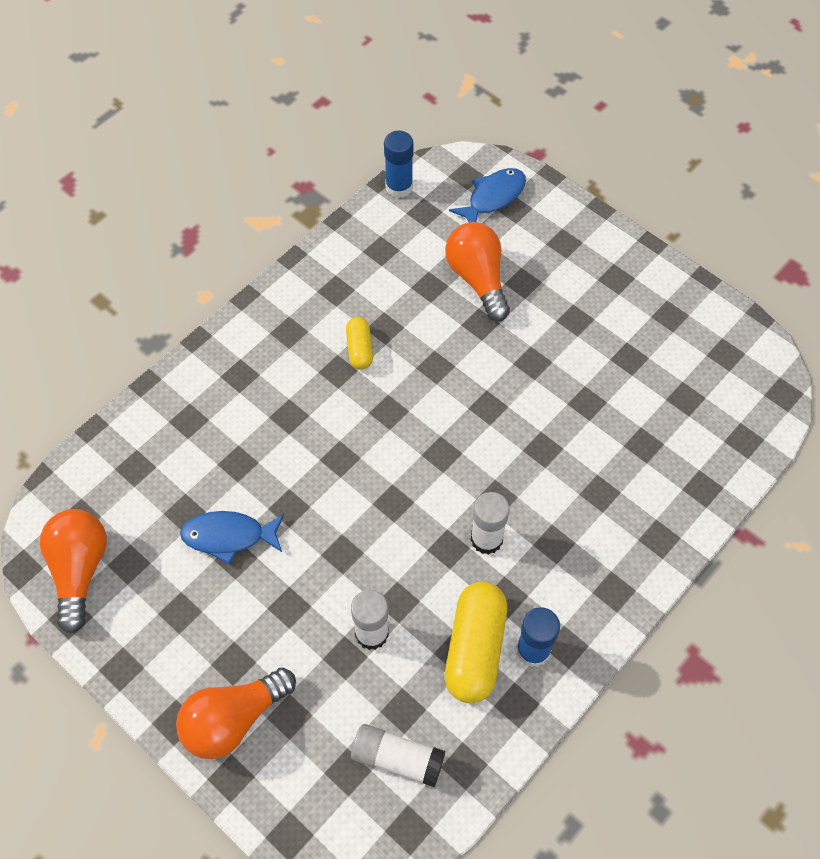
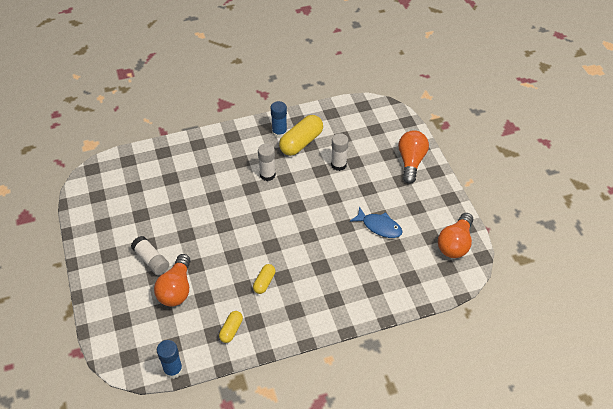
camera: 150 degrees left, 10 degrees down
orange light bulb [176,667,296,759] -> orange light bulb turned 75 degrees counterclockwise [398,130,429,184]
white glue stick [351,724,445,787] -> white glue stick moved to [131,236,169,275]
blue fish [449,168,526,223] -> none
none -> yellow capsule [219,311,243,343]

